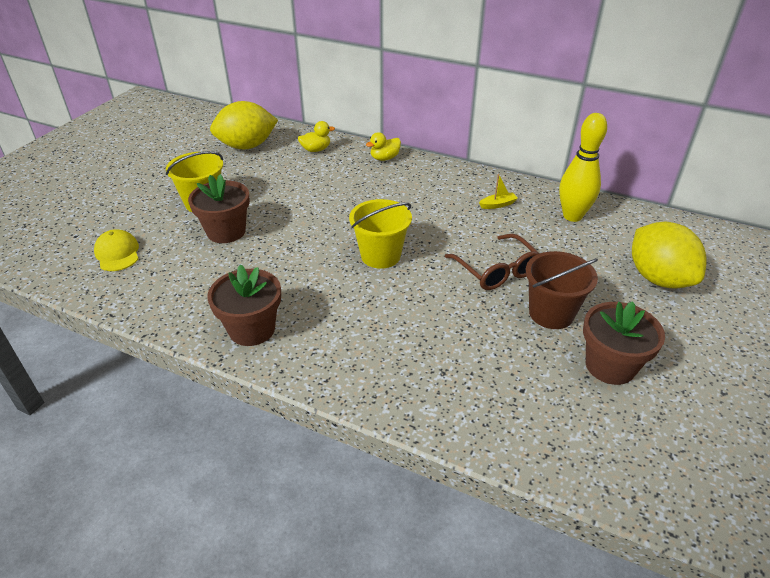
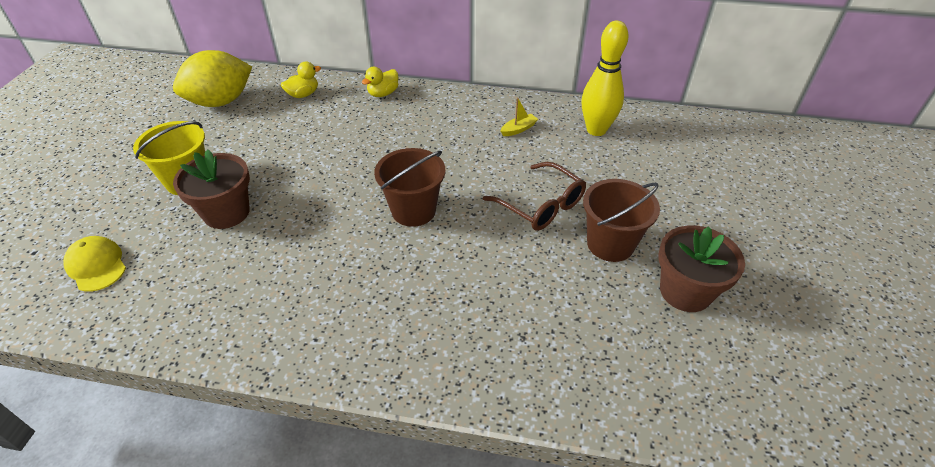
camera: 15 degrees left, 5 degrees up
brown flower pot [207,264,281,346] -> none
yellow bucket [349,199,412,269] -> brown bucket [374,148,446,227]
yellow lemon [632,221,707,288] -> none

